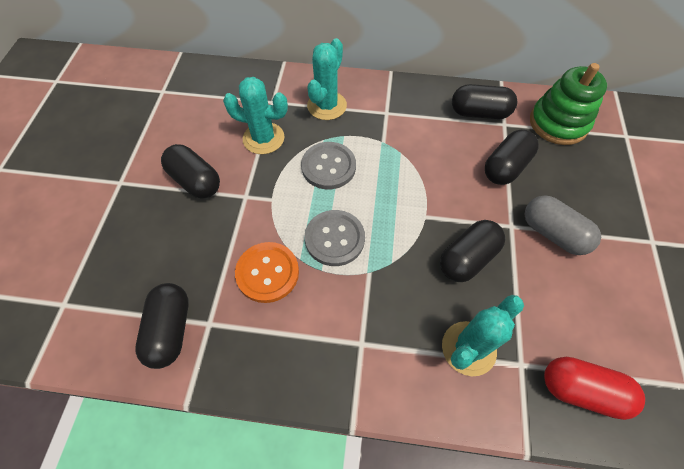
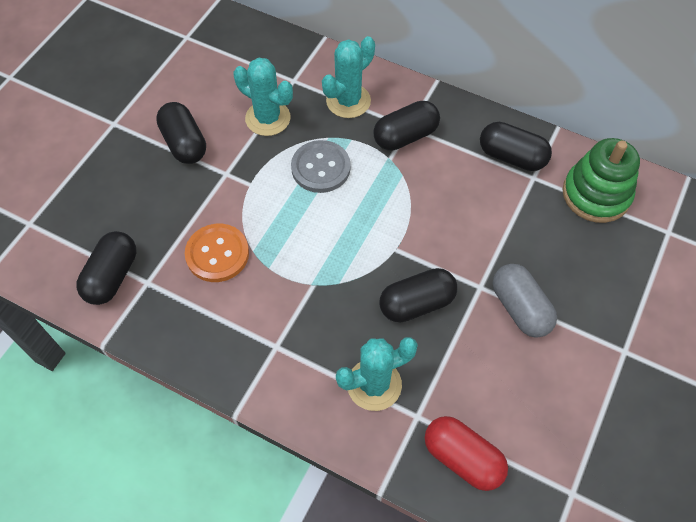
camera: 20 degrees right, 0 degrees up
grey button [305,210,365,266] -> none
black capsule [485,129,539,185] -> black capsule moved to [373,101,440,151]

